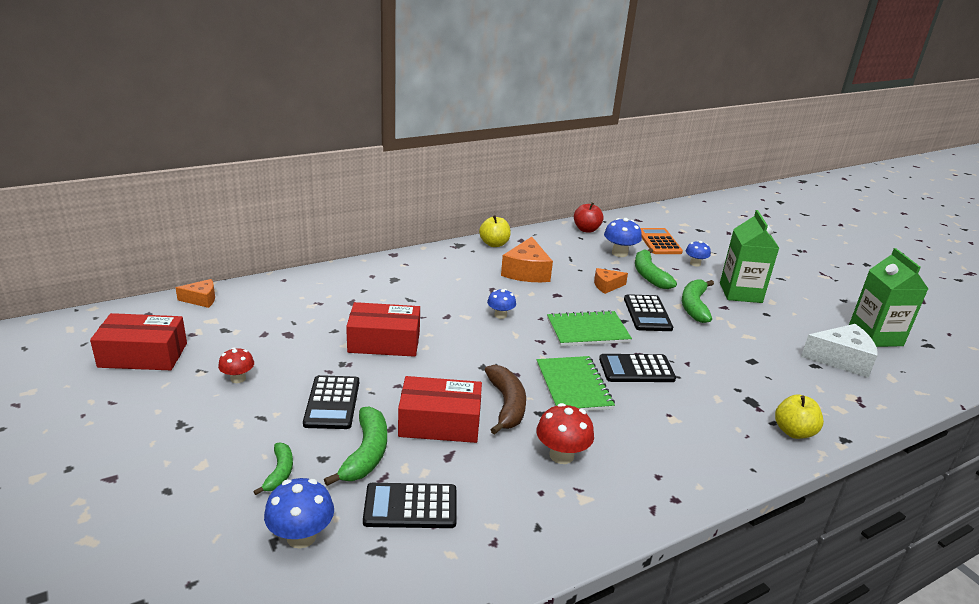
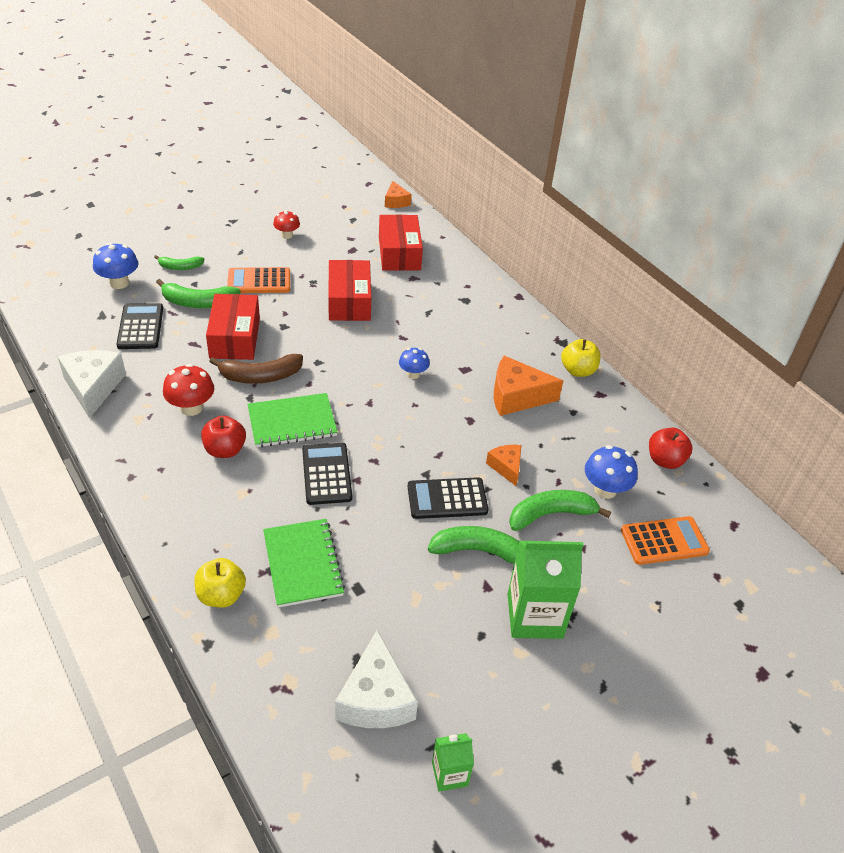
camera: 85 degrees right, 15 degrees up
red box [90,313,187,370] -> red box moved to [379,215,423,271]
black calculator [303,375,359,429] -> orange calculator [227,267,290,293]
green notebook [547,310,632,346] -> green notebook moved to [263,519,345,608]
blue mushroom [686,241,711,267] -> none
green carton [849,248,928,347] -> green carton [432,733,474,792], size x0.52
none -> white cheese [58,350,126,418]
none -> red apple [201,415,246,458]

